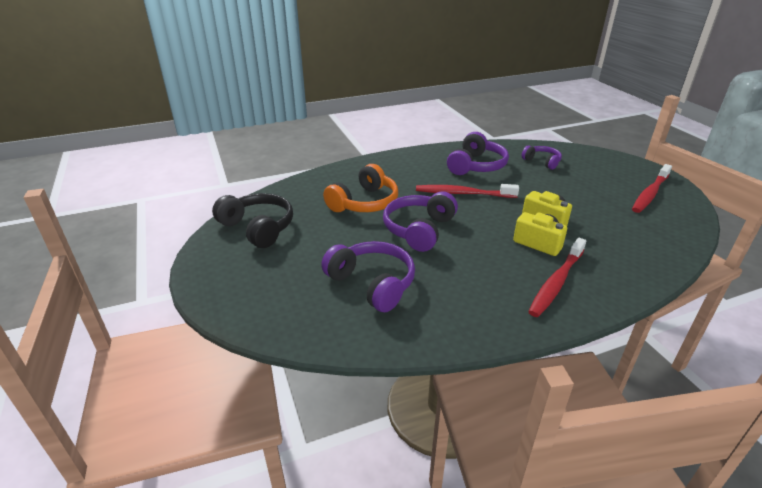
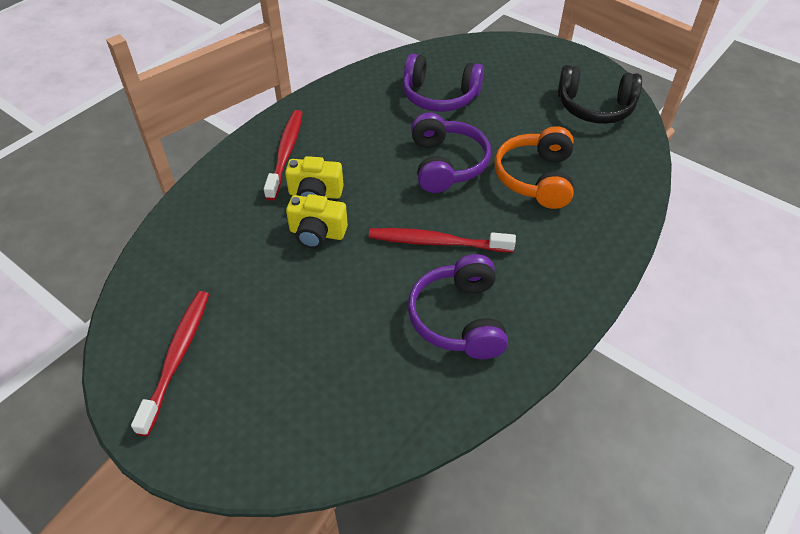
camera: 150 degrees right, 15 degrees up
red toothbrush [416,184,519,198] -> red toothbrush turned 150 degrees counterclockwise [369,228,516,252]
purple headphones [522,145,562,170] -> none

